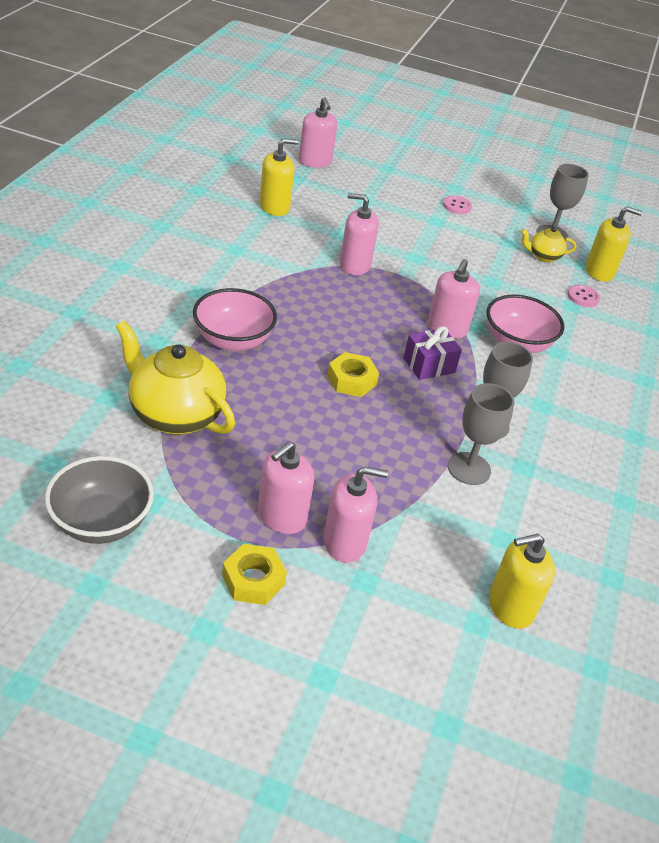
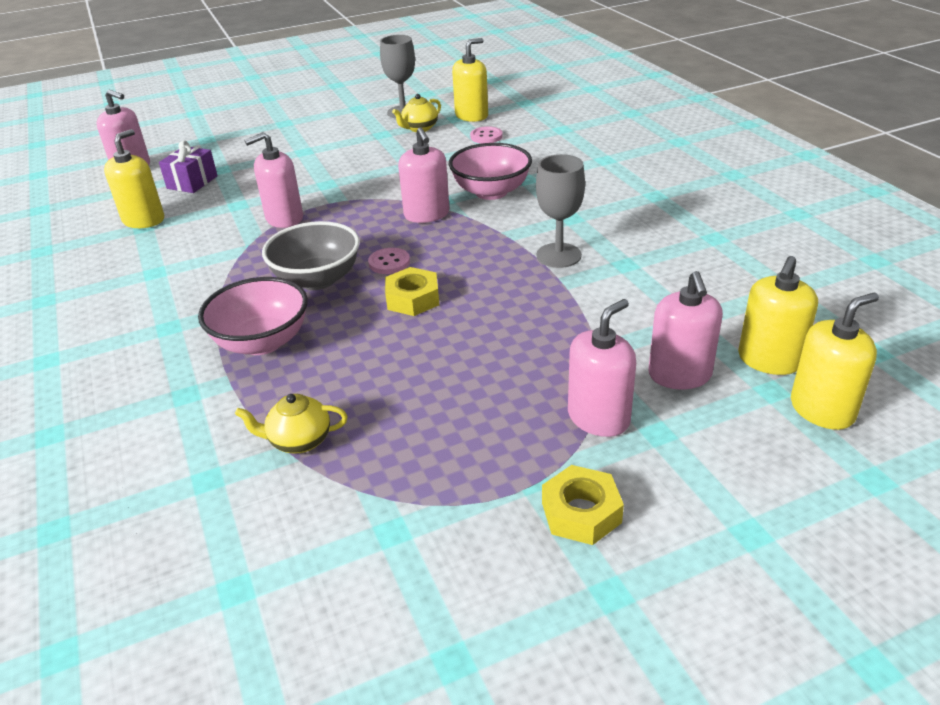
camera: 35 degrees left, 5 degrees down
grey bowl [45,456,154,544] -> grey bowl moved to [262,221,360,290]
yellow teapot [116,321,235,434] -> yellow teapot [235,394,348,453], size x0.50
pink soap dispenser [258,442,314,534] -> pink soap dispenser moved to [648,271,723,389]
purple gift [404,326,462,380] -> purple gift moved to [159,140,218,193]
pink button [443,196,472,214] -> pink button moved to [368,248,410,274]
grey goblet [448,383,514,485] -> none
none -> yellow soap dispenser [791,293,879,430]

